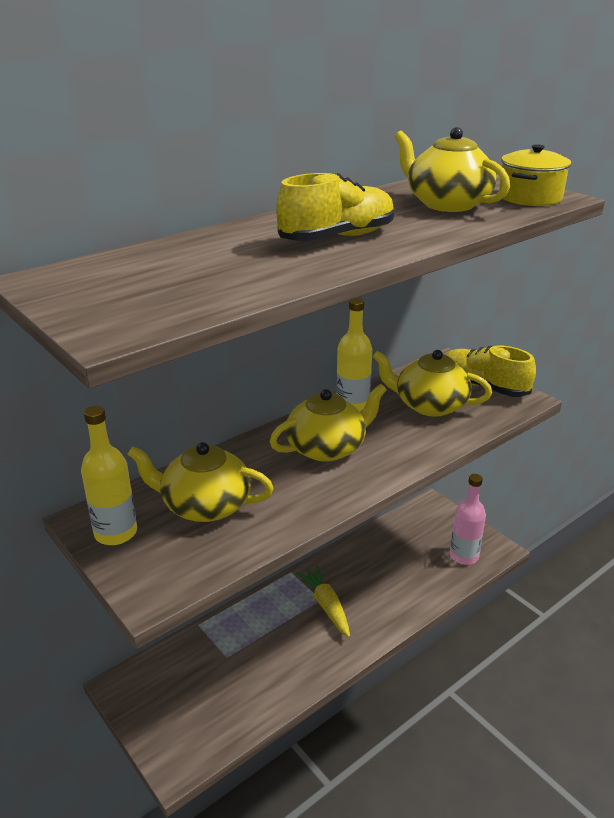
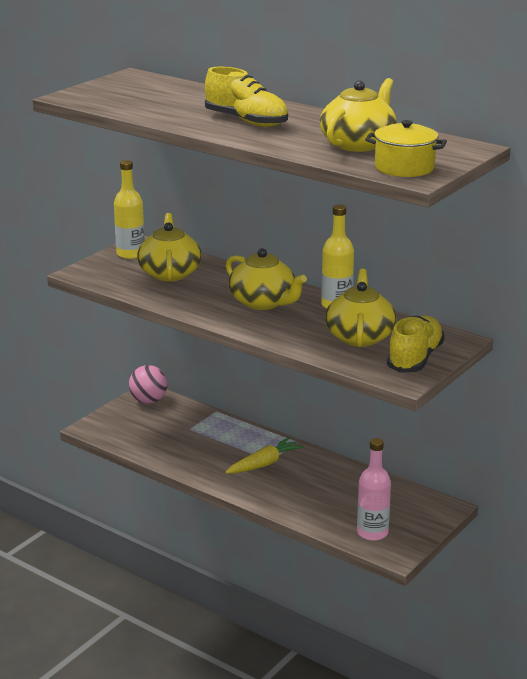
camera: 75 degrees right, 5 degrees down
none -> pink ball [129,365,167,404]

